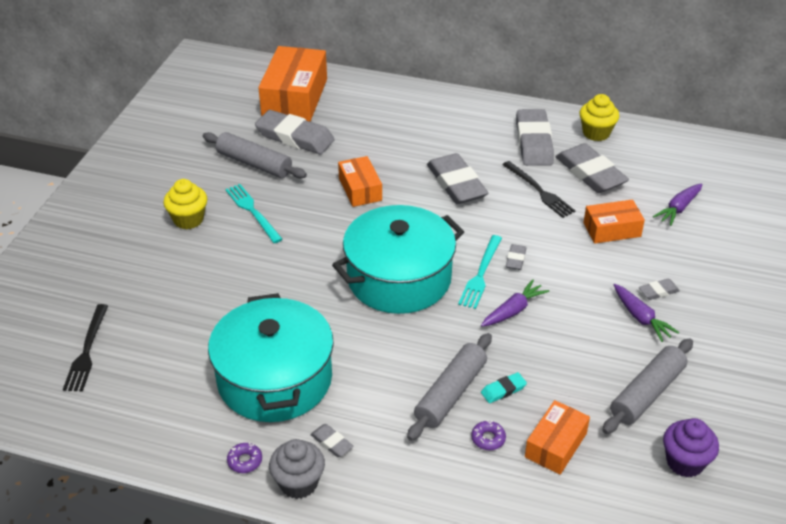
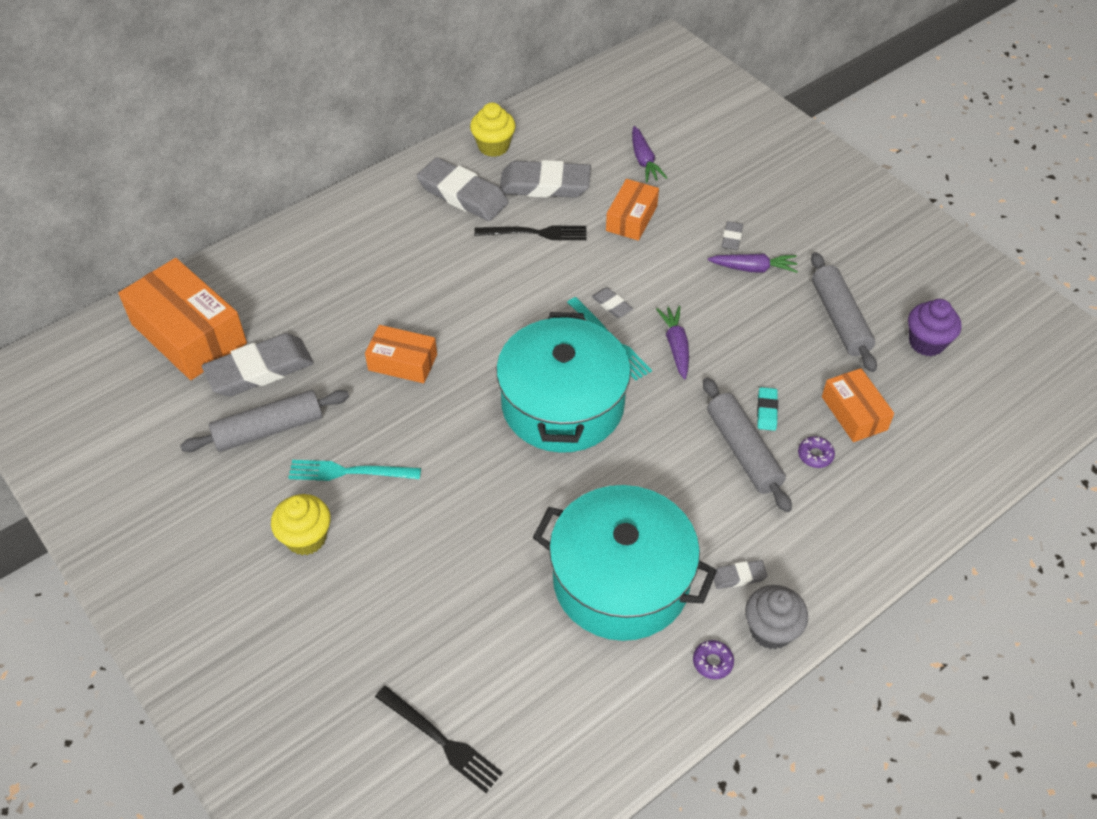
camera: 55 degrees left, 10 degrees up
grey eraser [427,153,488,204] -> none

